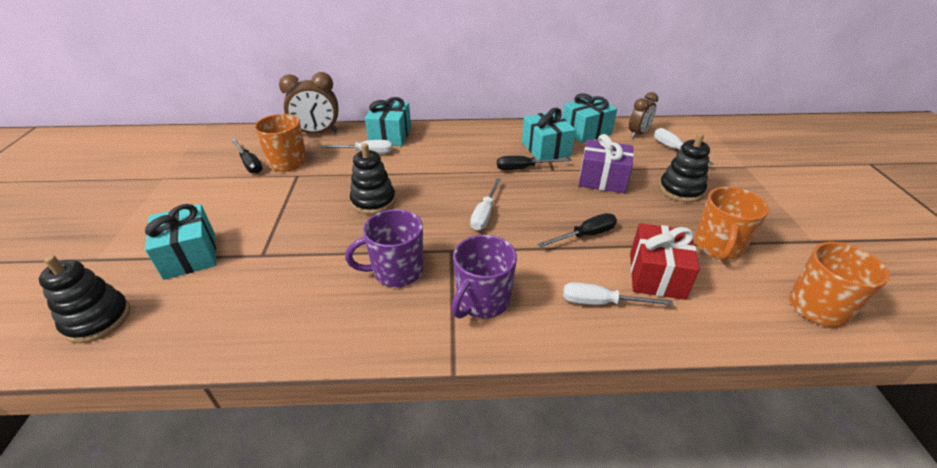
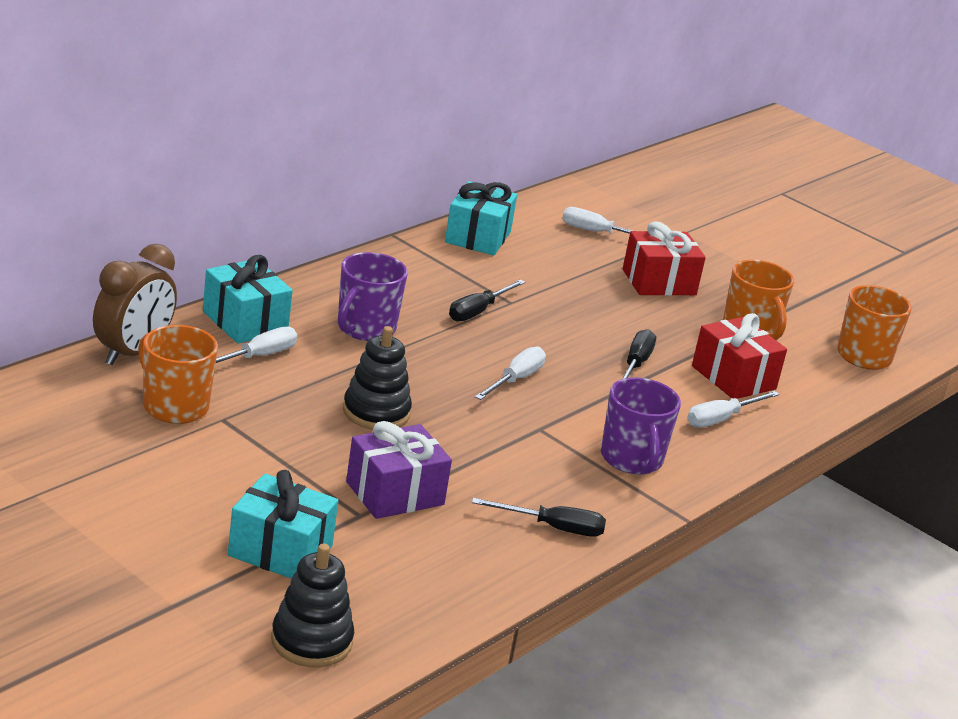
camera: 50 degrees left, 10 degrees down
black screwdriver [231,139,263,174] -> black screwdriver moved to [472,498,606,537]
purple mug [345,209,424,287] -> purple mug moved to [338,252,408,341]
white screwdriver [470,178,501,230] -> white screwdriver turned 120 degrees counterclockwise [475,347,546,400]
turquoise gift [522,108,576,160] -> none
purple gift [579,134,634,193] -> purple gift moved to [346,421,452,519]
brown clock [629,92,658,138] -> none
black stacking toy [659,133,710,202] -> red gift [623,221,706,296]

